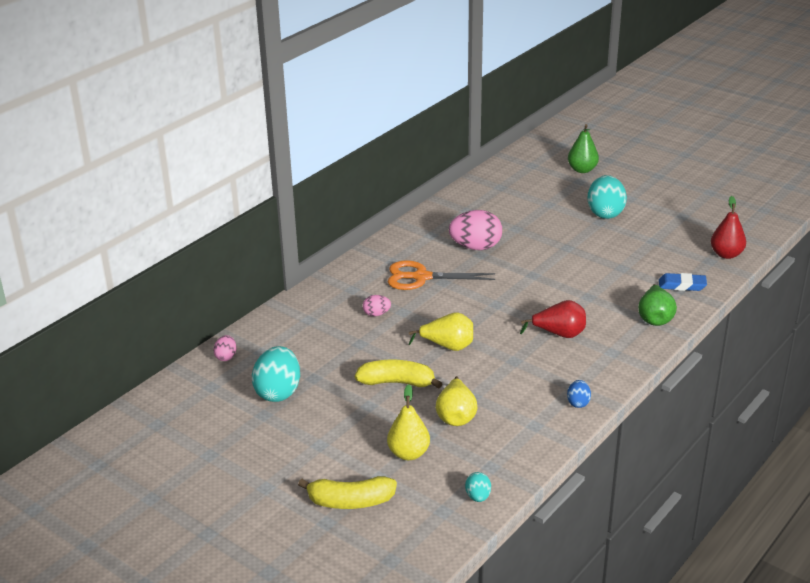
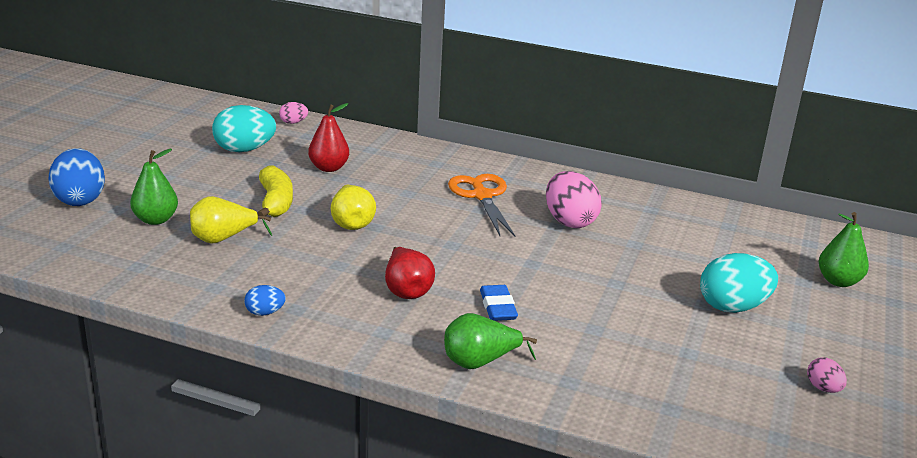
camera: 70 degrees right, 5 degrees down
yellow banana [298,476,397,509] -> blue egg [49,148,105,206]
pink egg [363,295,391,316] -> pink egg moved to [807,357,847,393]
yellow pear [387,384,430,460] -> green pear [130,149,178,225]
turquoise egg [465,472,491,502] -> none
blue eraser [659,273,707,291] -> blue eraser moved to [480,285,518,321]
red pear [711,196,746,259] -> red pear moved to [308,103,349,172]

